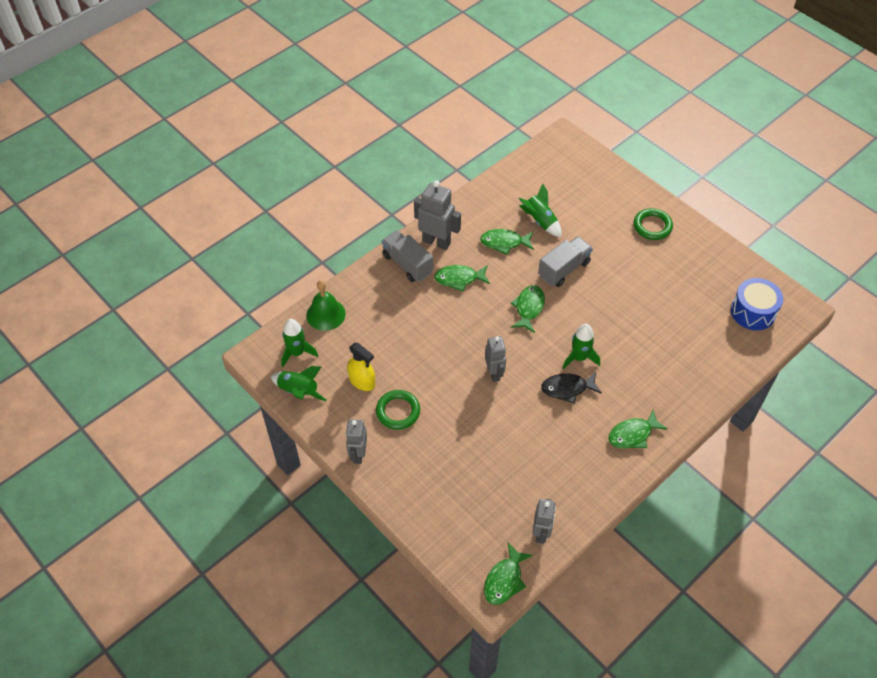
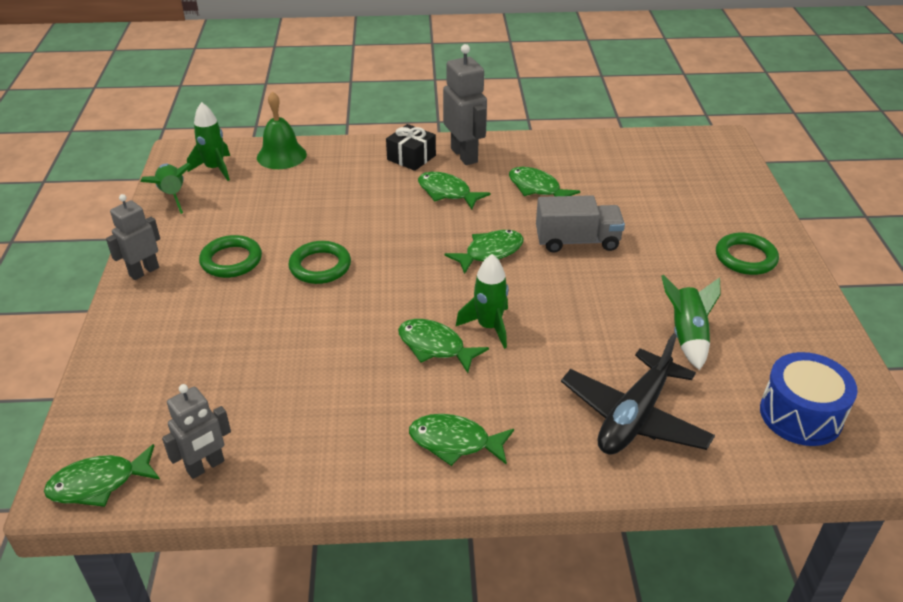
camera: 40 degrees right, 15 degrees down
yellow spray bottle [347,343,375,391] -> none
grey truck [382,230,433,282] -> black gift [386,124,436,171]
grey robot [485,336,506,382] -> none
green rocket [519,183,562,237] -> green rocket moved to [661,275,721,370]
black fish [541,372,602,403] -> green fish [398,319,489,373]
none -> green ring [288,241,351,284]
none -> black plane [561,333,715,455]

